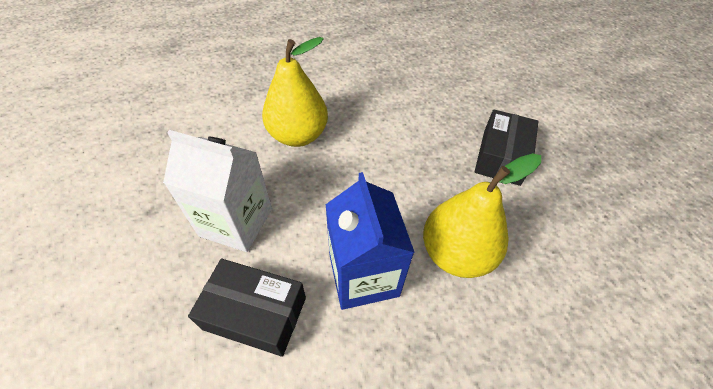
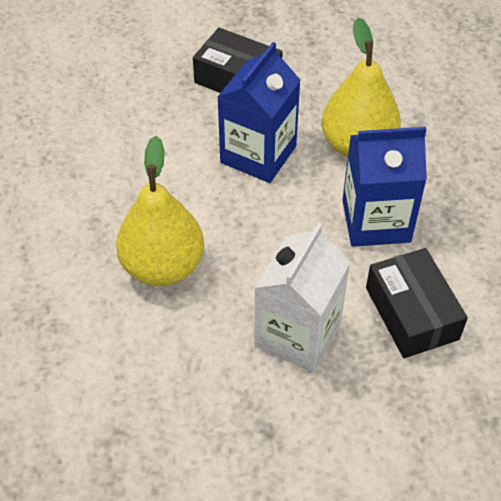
camera: 80 degrees left, 0 degrees up
black box [188,259,306,357] -> black box turned 45 degrees counterclockwise [366,248,468,358]
none -> blue carton [218,42,301,183]

